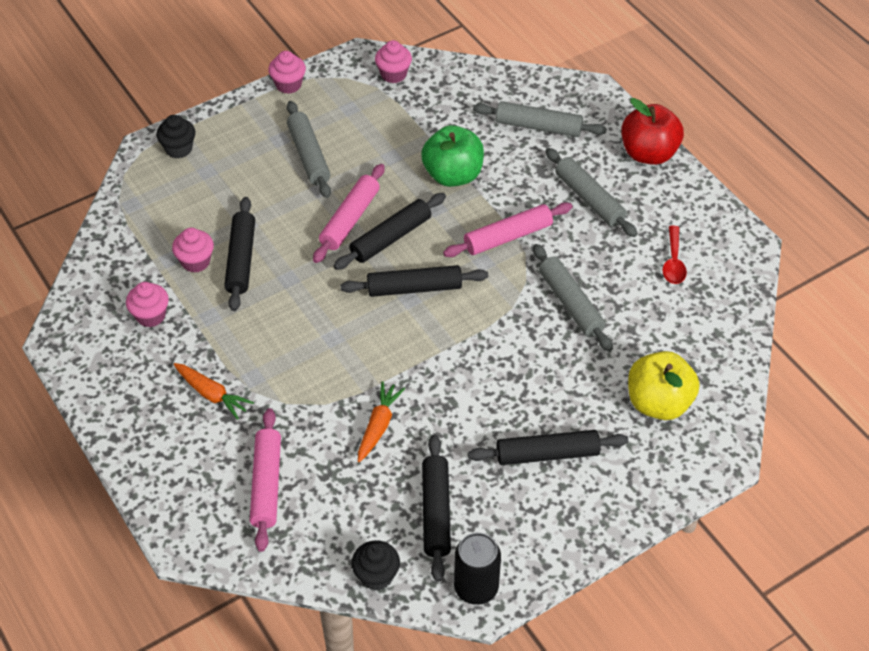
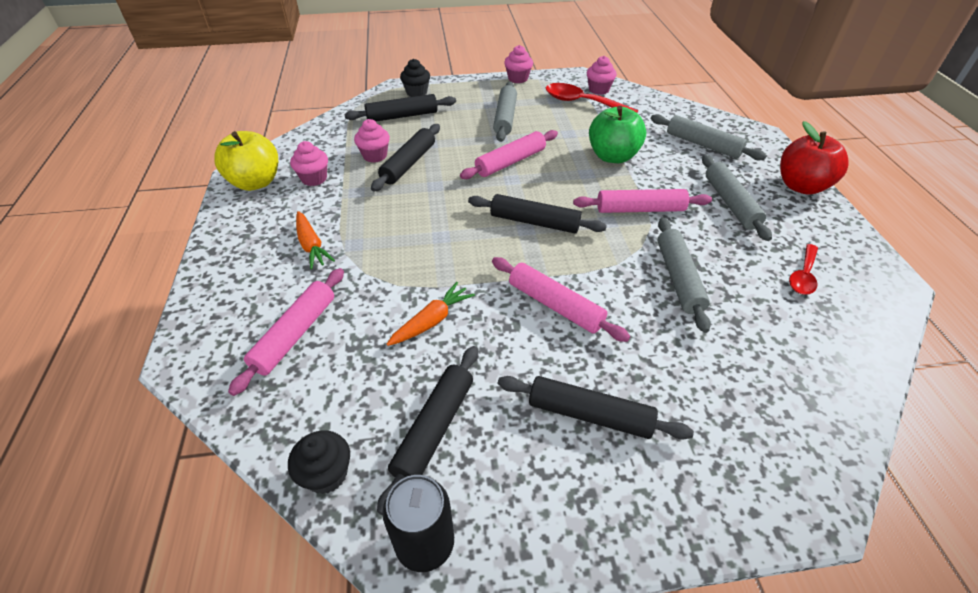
camera: 25 degrees right, 5 degrees down
black rolling pin [333,193,446,270] -> black rolling pin moved to [344,94,456,121]
yellow apple [628,351,700,420] -> yellow apple moved to [214,131,278,191]
none -> pink rolling pin [492,257,630,342]
none -> red spoon [546,83,638,113]

